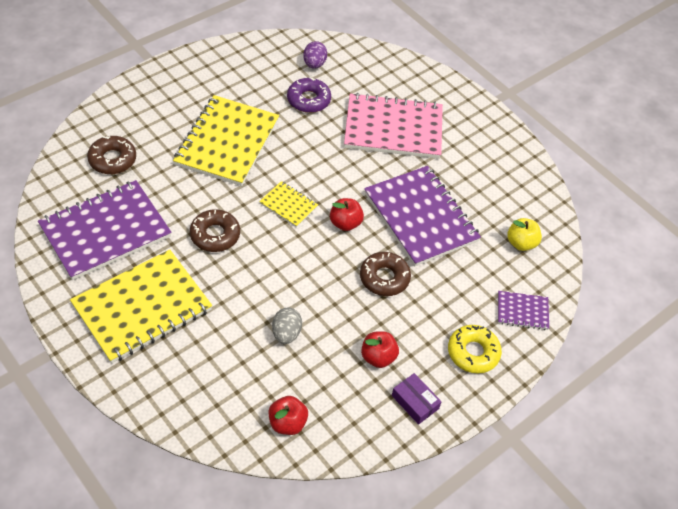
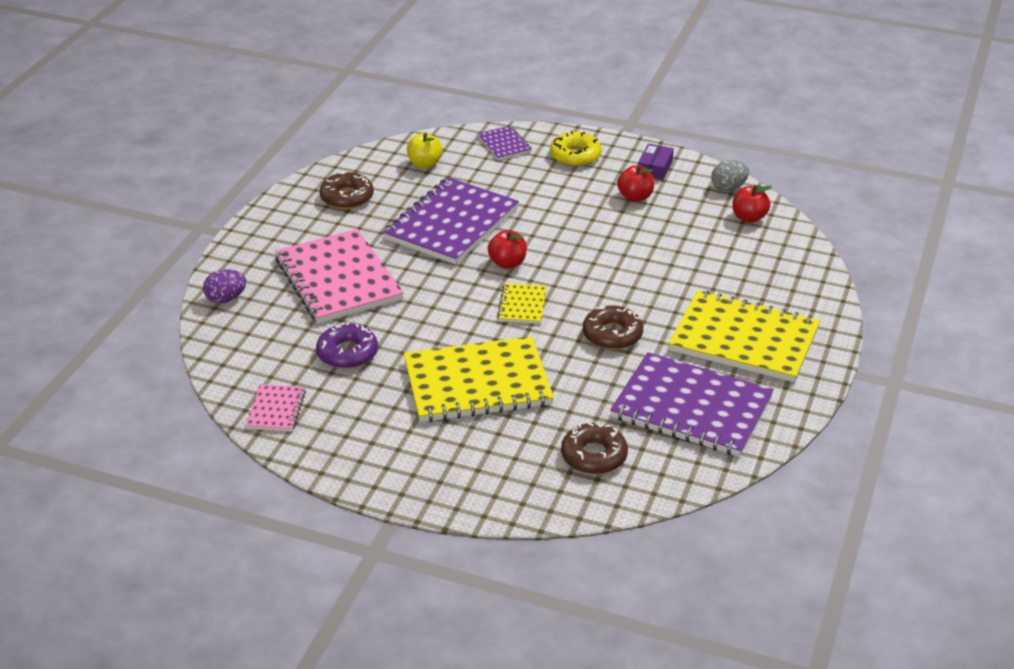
camera: 115 degrees left, 15 degrees down
grey egg [272,307,302,344] -> grey egg moved to [711,160,749,191]
purple egg [303,41,327,69] -> purple egg moved to [203,269,246,303]
brown donut [360,252,411,296] -> brown donut moved to [319,172,374,209]
none -> pink notebook [245,384,306,432]

